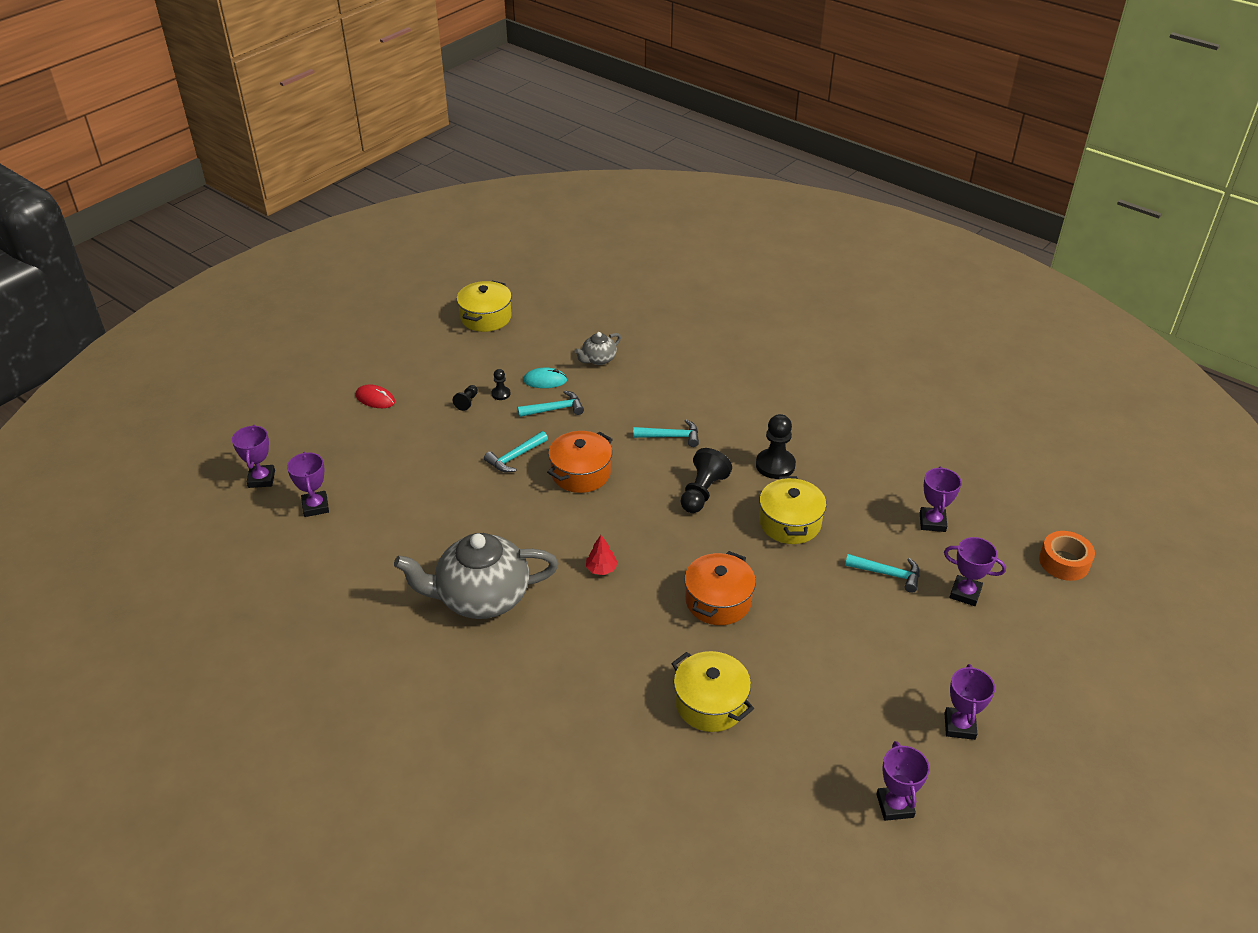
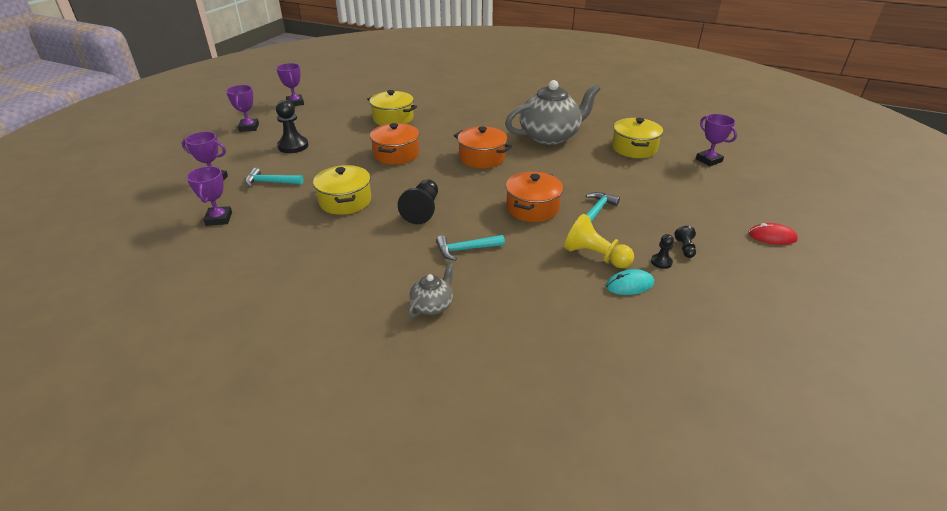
camera: 165 degrees right, 5 degrees down
purple trophy [232,425,275,488] -> none
yellow pot [457,281,512,332] -> yellow pot moved to [612,118,663,158]
turquoise hammer [517,390,584,417] -> yellow pawn [564,214,634,268]
grey teapot [575,332,621,365] -> grey teapot moved to [408,262,454,318]
red tree [586,535,618,575] -> orange pot [454,126,512,168]
black pawn [756,414,796,479] -> black pawn moved to [276,100,309,153]
orange tape [1039,531,1095,581] -> none

